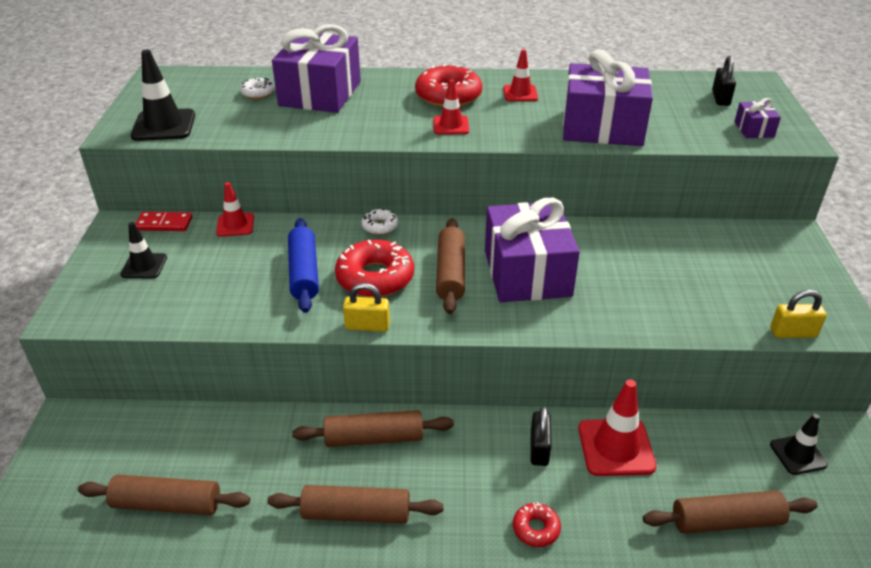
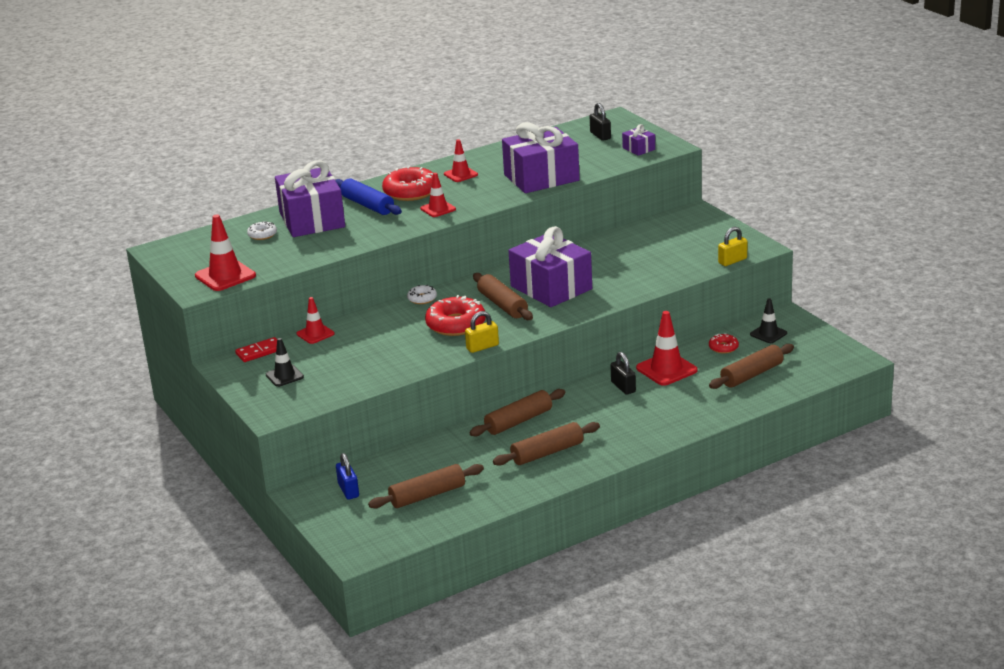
camera: 30 degrees left, 10 degrees down
black traffic cone [131,50,195,141] -> red traffic cone [195,215,256,291]
blue rolling pin [288,218,319,313] -> blue rolling pin moved to [336,178,402,215]
red donut [513,502,561,547] -> red donut moved to [709,333,739,354]
none -> blue padlock [336,453,359,500]

